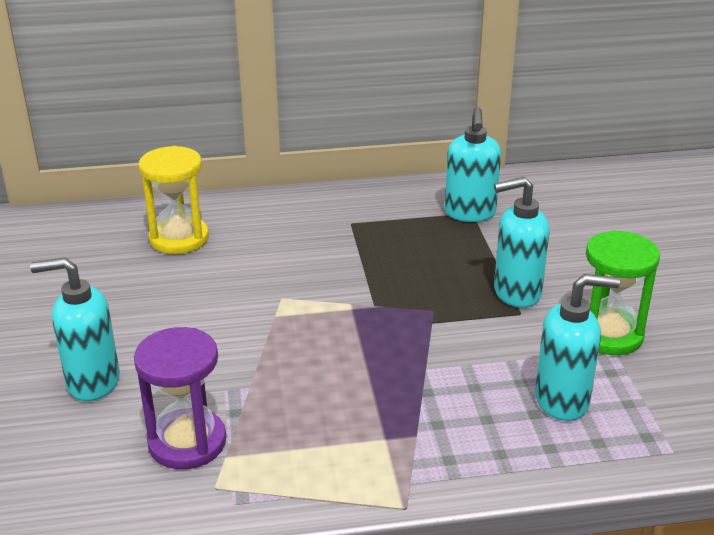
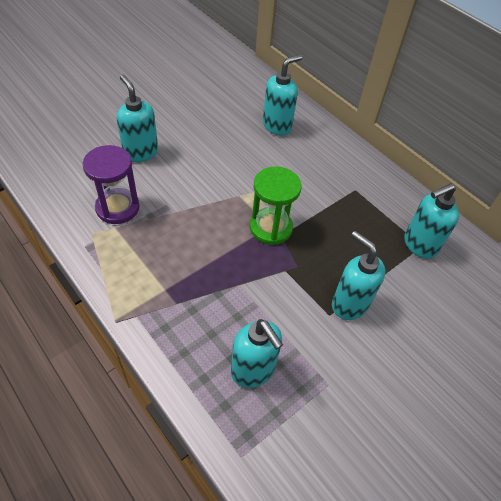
camera: 55 degrees right, 20 degrees up
yellow hourglass [139,146,209,254] -> turquoise soap dispenser [263,55,302,135]
green hourglass [586,230,660,355] -> green hourglass moved to [250,166,302,245]

